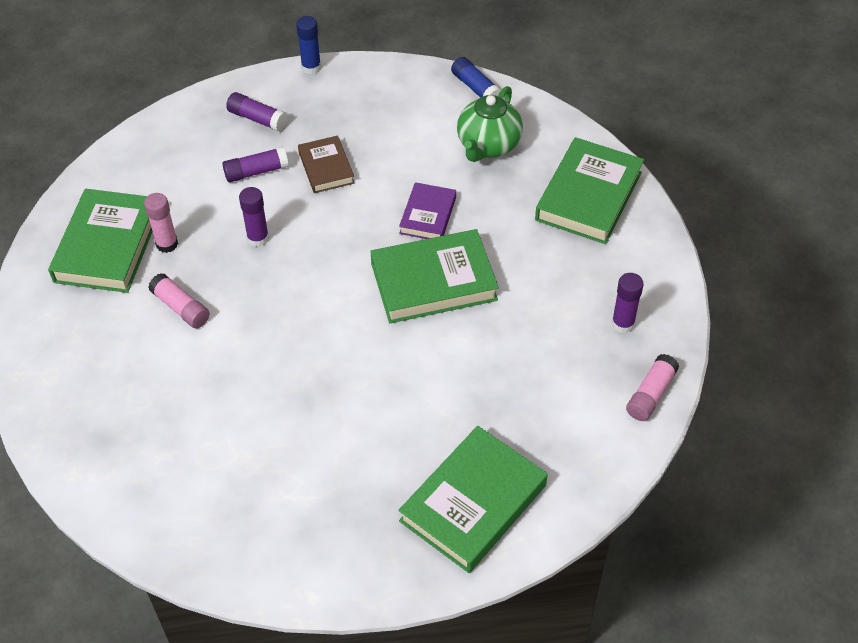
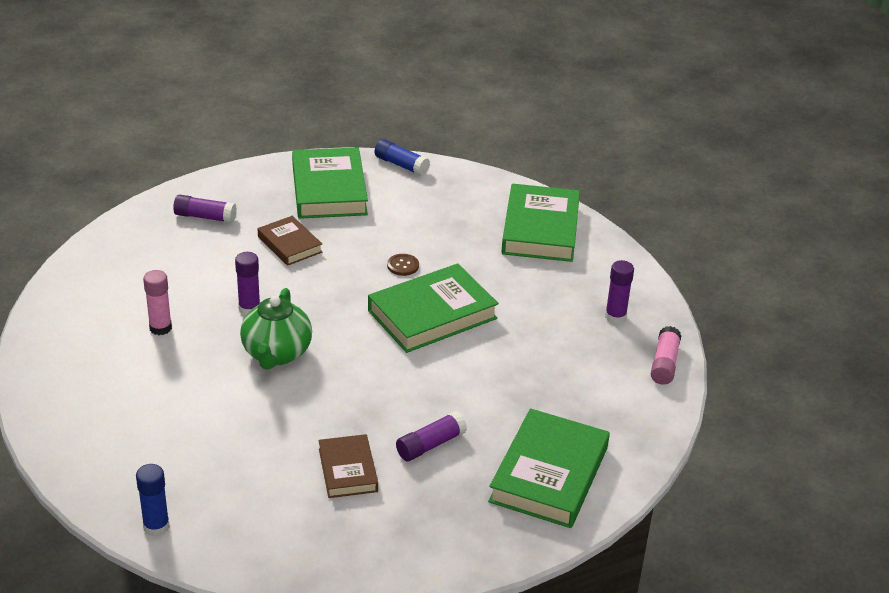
camera: 20 degrees left, 15 degrees down
green book [48,189,153,293] -> green book moved to [292,147,368,219]
pink glue stick [149,273,210,328] -> none
purple glue stick [222,147,289,182] -> purple glue stick moved to [396,411,467,461]
blue glue stick [296,16,321,74] -> blue glue stick moved to [136,464,170,536]
purple book [399,182,456,239] -> brown button [387,254,419,276]
green teapot [457,86,523,162] -> green teapot moved to [240,288,312,370]
none -> brown book [319,434,378,498]

